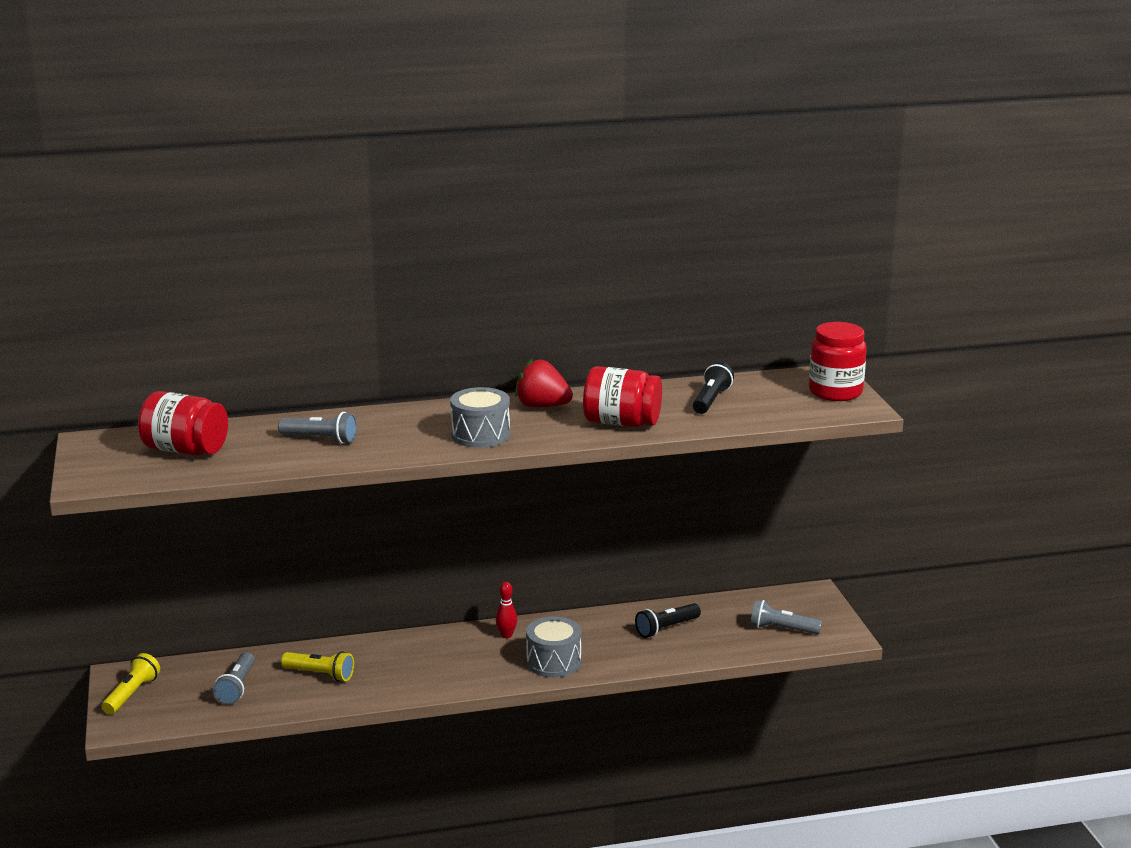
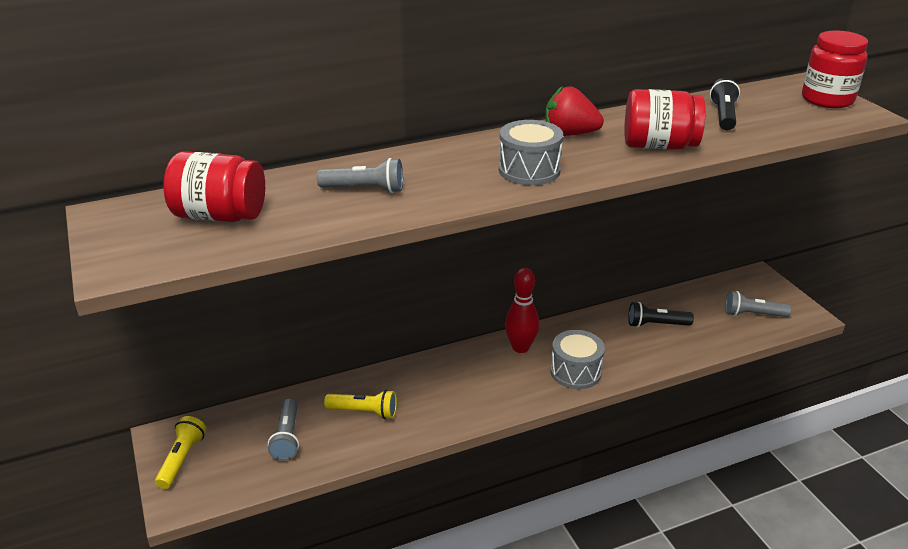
camera: 10 degrees left, 10 degrees up
red bowling pin [496,582,517,638] -> red bowling pin [505,268,539,353], size x1.69
black flashlight [635,603,701,638] -> black flashlight turned 45 degrees clockwise [628,302,694,328]

